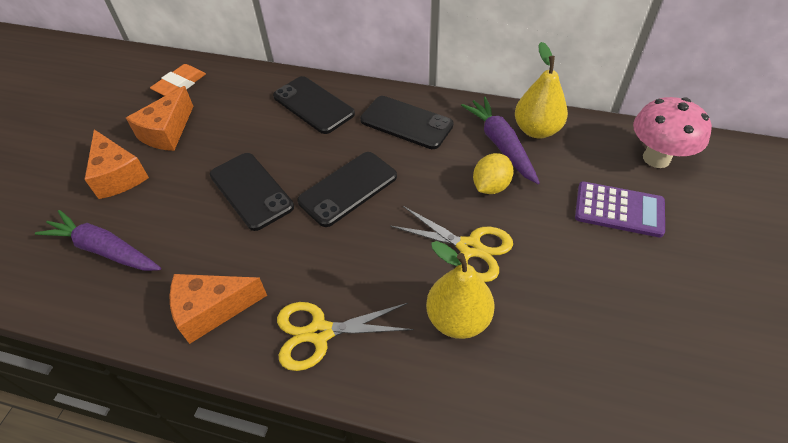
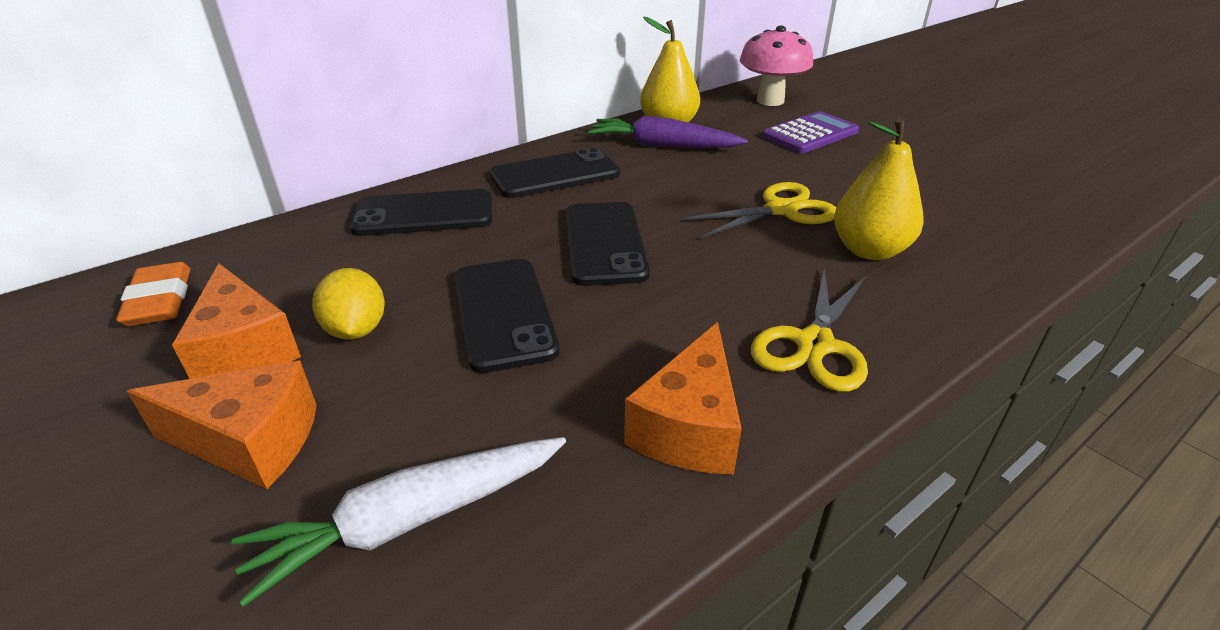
camera: 55 degrees left, 15 degrees down
purple carrot [35,210,161,271] -> white carrot [231,437,566,607]
black phone [210,153,294,231] -> black phone turned 75 degrees clockwise [454,259,560,373]
yellow lemon [473,153,514,194] -> yellow lemon moved to [312,268,385,340]

